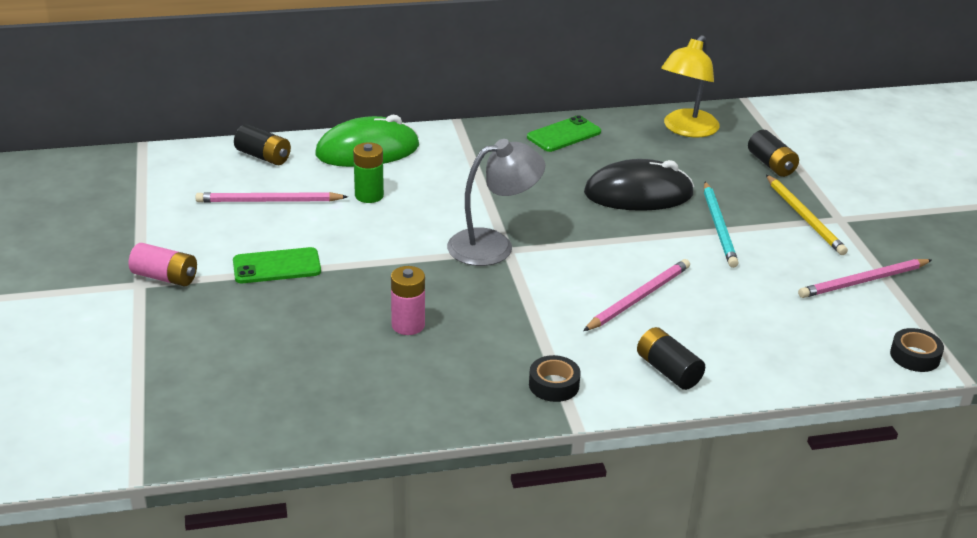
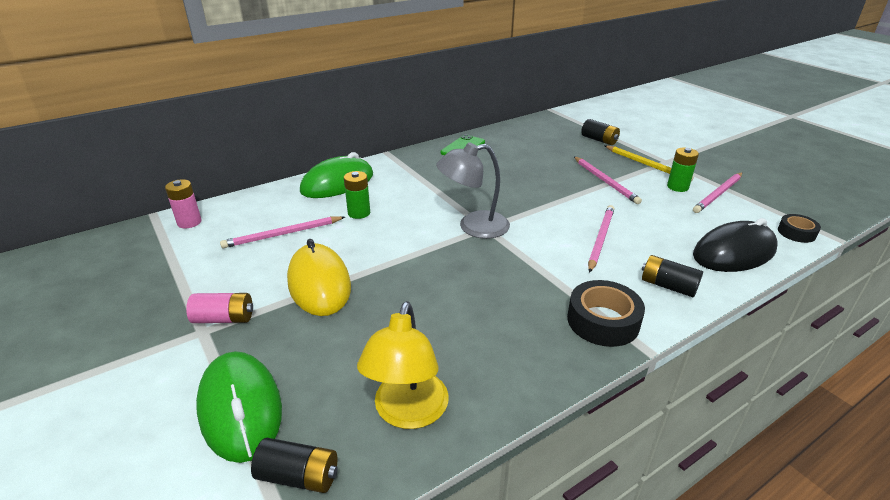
camera: 20 degrees left, 0 degrees up
green phone [233,247,321,283] -> yellow mouse [287,239,351,316]
black battery [234,124,291,165] -> black battery moved to [251,438,338,493]
pink battery [391,266,425,335] -> pink battery moved to [165,179,202,228]
grey lamp [447,139,545,266] -> grey lamp turned 150 degrees counterclockwise [436,142,510,239]
black tape [529,355,581,402] -> black tape [567,280,645,347], size x1.67
black mouse [584,159,694,211] -> black mouse moved to [693,218,778,272]
yellow lamp [661,35,720,137] -> yellow lamp moved to [357,301,449,429]
turquoise pencil [704,182,738,268] -> pink pencil [574,157,642,204]
none -> green mouse [196,351,282,463]
none -> green battery [667,148,699,192]

